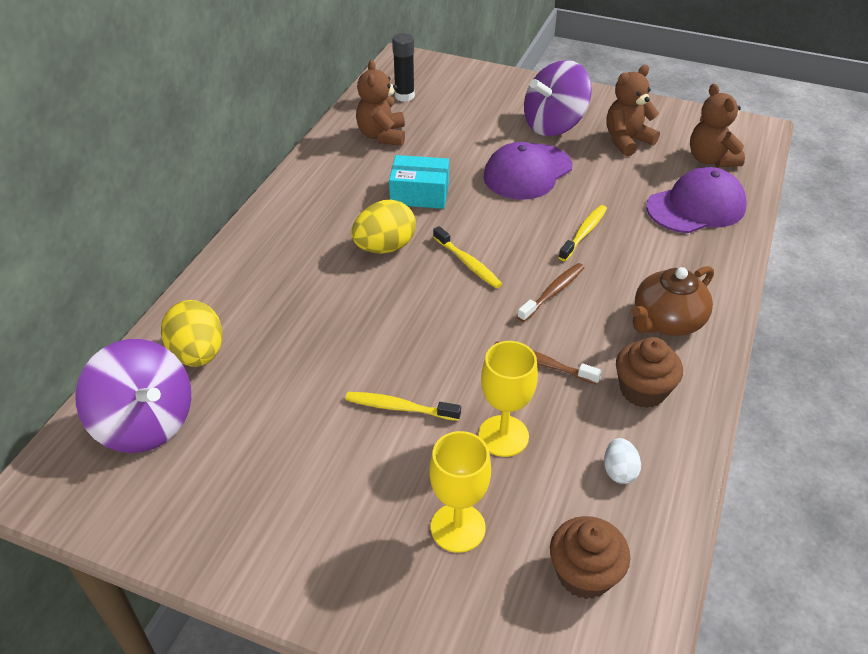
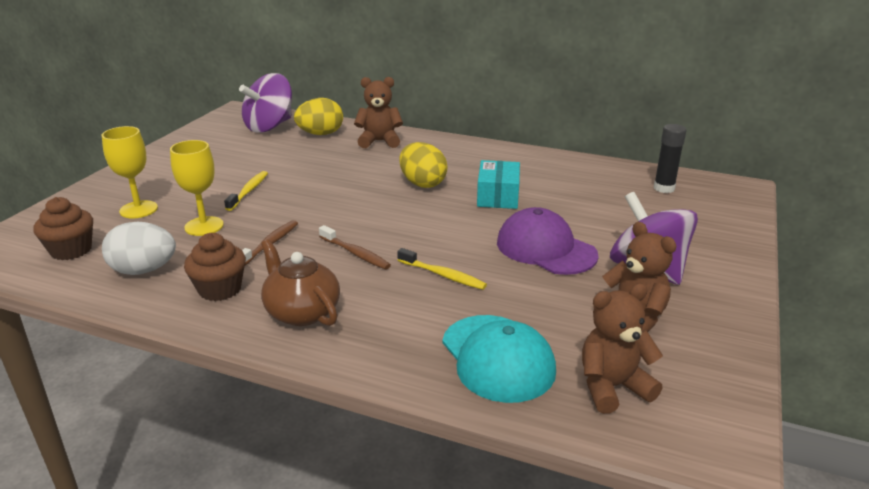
camera: 90 degrees right, 15 degrees down
brown teddy bear [356,60,405,146] -> brown teddy bear moved to [354,77,403,148]
yellow toothbrush [433,226,502,289] -> none
white egg [604,438,641,484] -> white egg [102,221,176,275], size x1.84
purple cap [646,167,747,233] -> turquoise cap [442,315,556,403]

